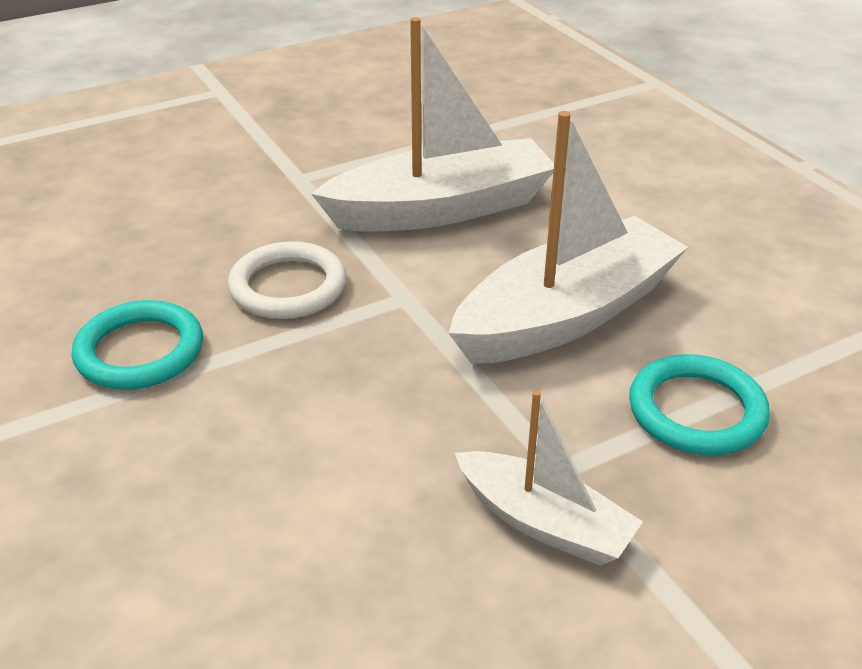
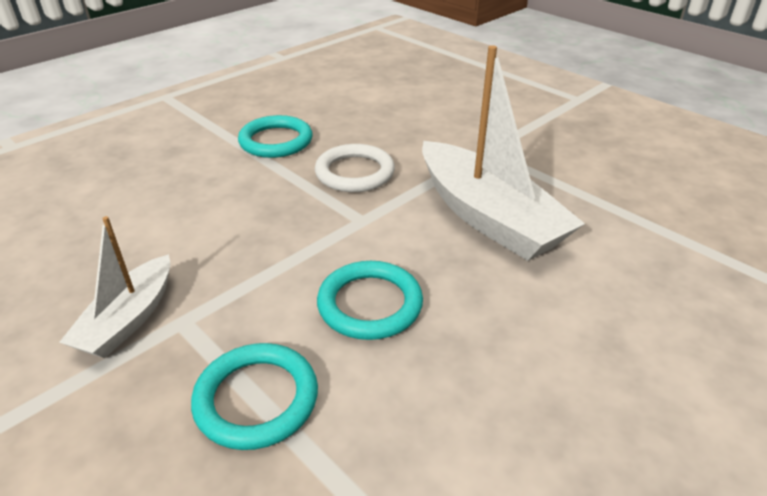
camera: 75 degrees right, 0 degrees up
white boat [449,111,688,364] -> turquoise ring [317,261,423,340]

